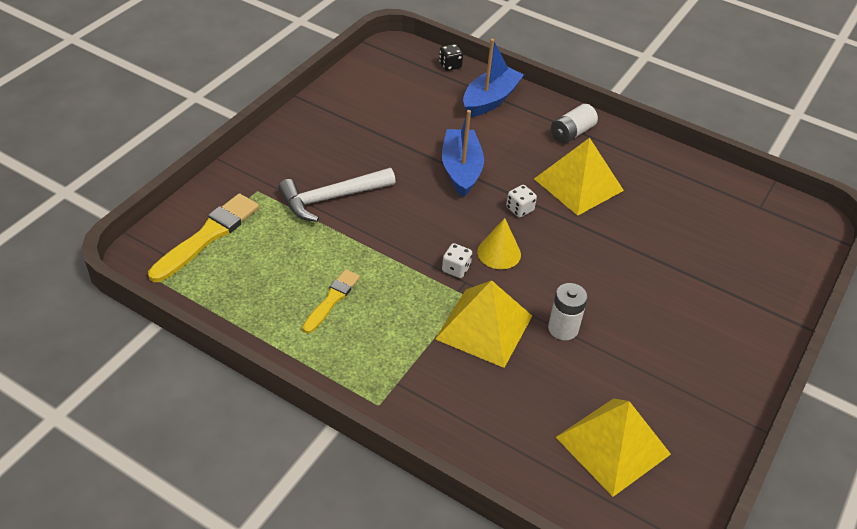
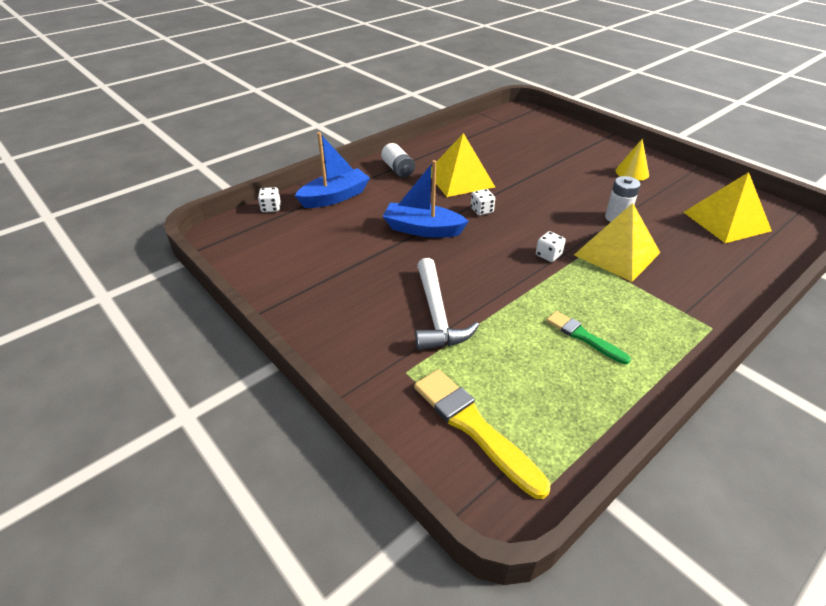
camera: 70 degrees left, 5 degrees down
yellow brush [303,269,360,333] -> green brush [546,311,631,364]
black dice [439,44,463,71] -> white dice [258,187,281,212]
blue boat [463,39,524,117] -> blue boat turned 90 degrees clockwise [295,132,370,208]
yellow cone [477,218,521,269] -> yellow cone moved to [615,139,649,181]

